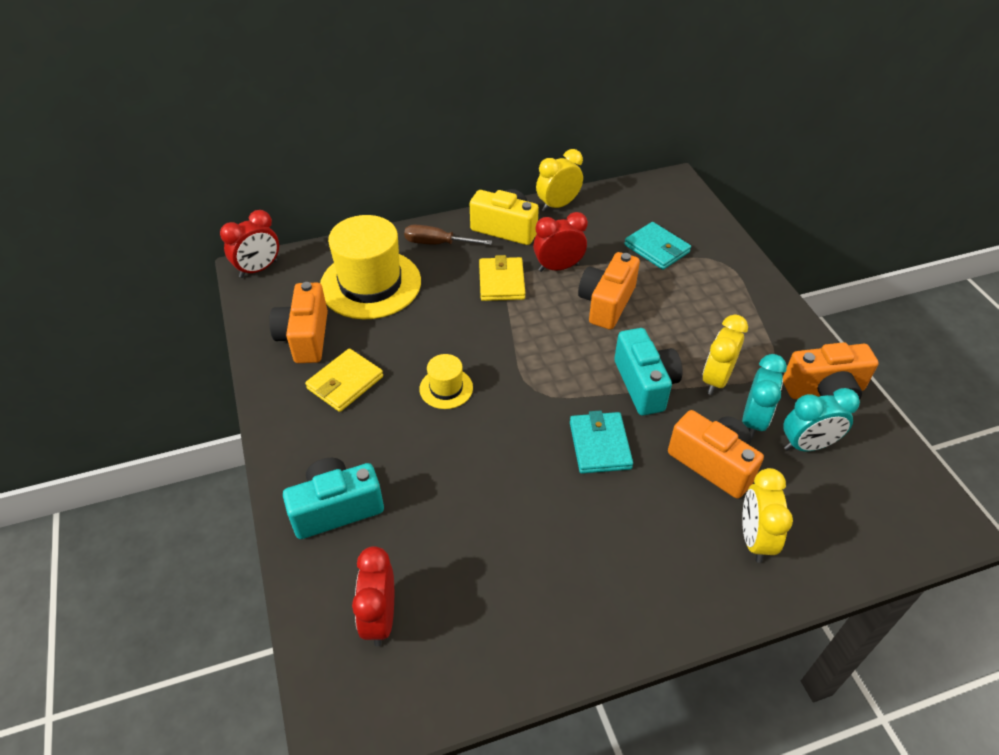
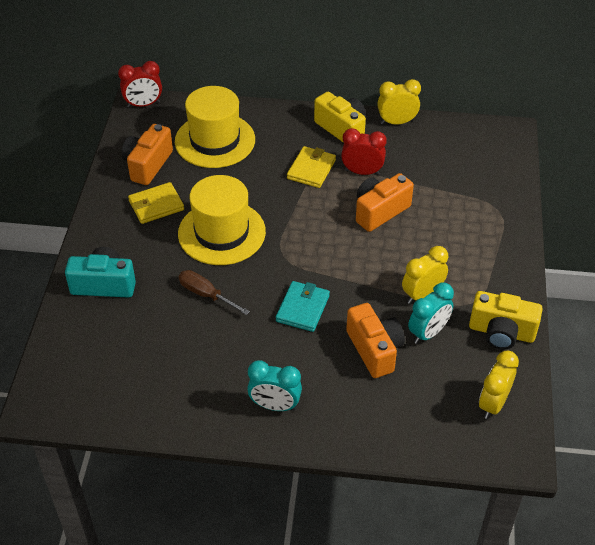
camera: 25 degrees right, 0 degrees up
red clock [352,546,394,646] -> none
brown screwdriver [404,224,492,245] -> brown screwdriver moved to [179,270,250,315]
yellow hat [419,354,473,409] -> yellow hat [178,175,266,265], size x2.12
turquoise camera [614,328,682,416] -> none
turquoise wallet [624,222,691,270] -> none
yellow clock [742,468,793,563] -> yellow clock moved to [479,351,519,419]
orange camera [783,342,879,400] -> yellow camera [469,291,543,349]
turquoise clock [783,388,860,451] -> turquoise clock moved to [247,360,302,411]

